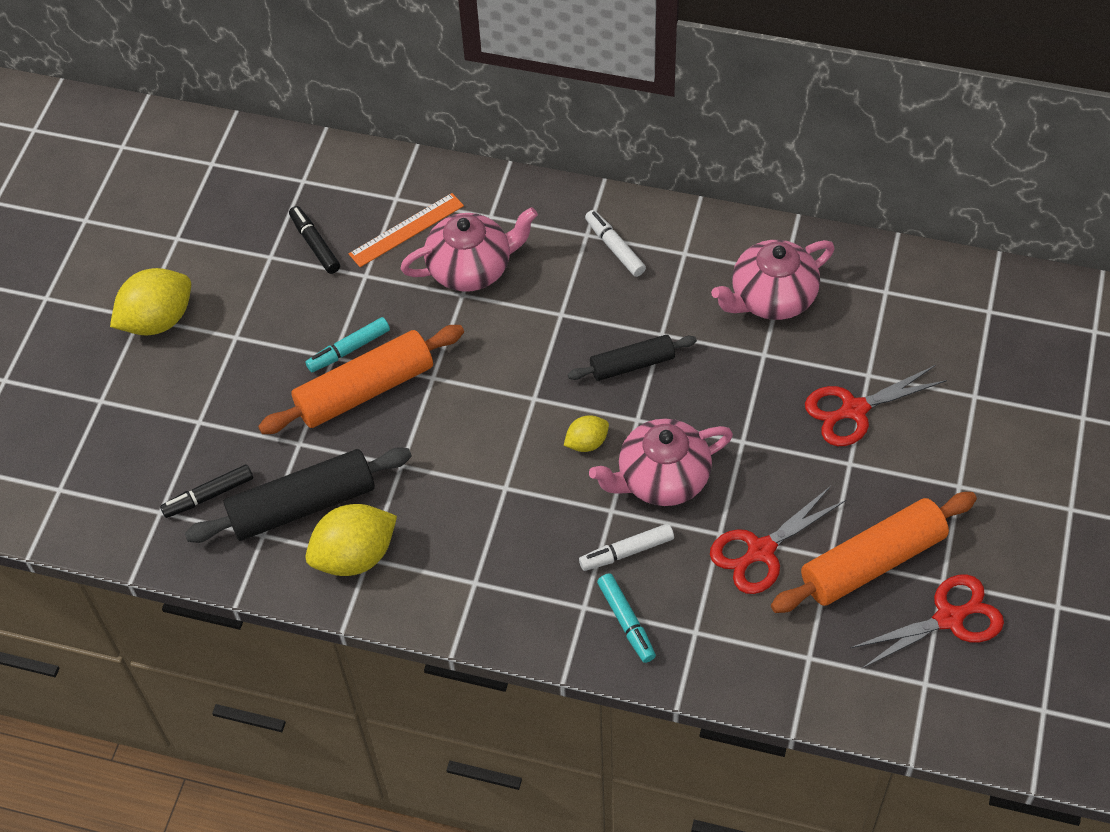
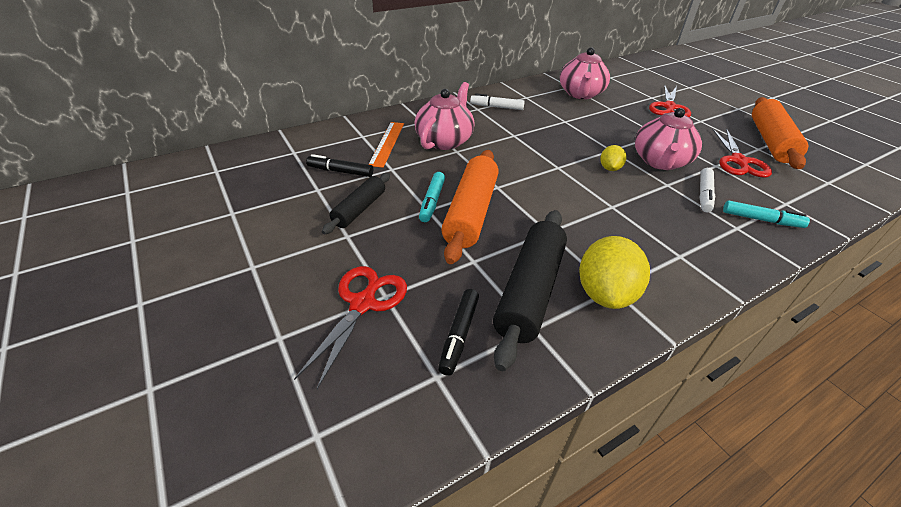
camera: 50 degrees left, 15 degrees down
yellow lemon [110,268,191,336] -> none
black rolling pin [568,335,697,381] -> black rolling pin moved to [322,173,390,234]
red scissors [850,574,1004,668] -> red scissors moved to [294,266,407,389]

